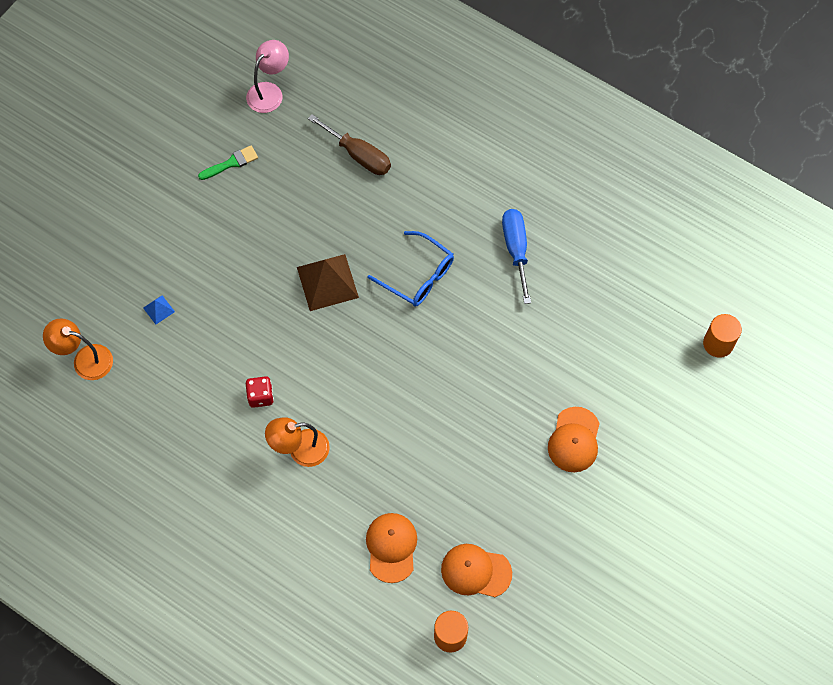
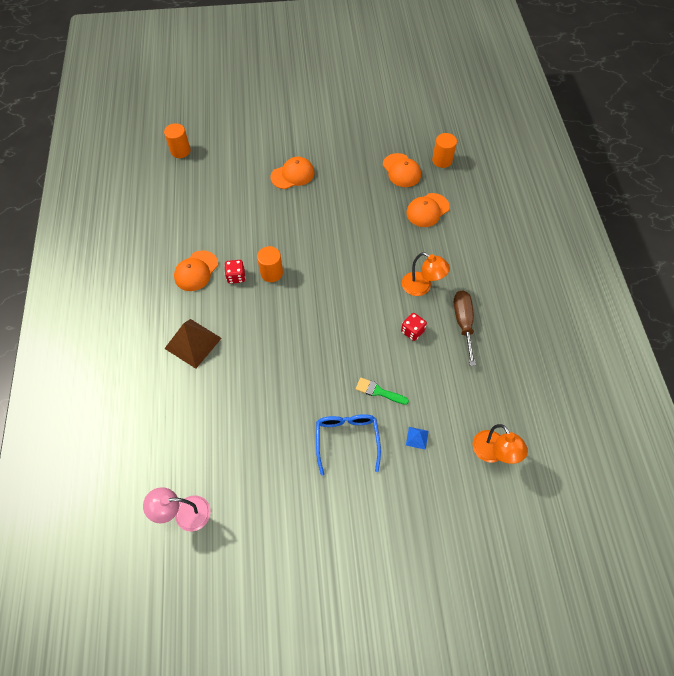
camera: 130 degrees left, 5 degrees down
green brush [198,145,258,180] -> green brush moved to [356,378,409,405]
brown pyramid [297,254,359,311] -> brown pyramid moved to [164,319,222,369]
brown screwdriver [308,114,391,175] -> brown screwdriver moved to [454,290,476,366]
blue glasses [367,231,454,307] -> blue glasses moved to [316,414,381,476]
blue screwdriver [502,209,531,304] -> orange cap [174,250,218,291]
none -> red dice [224,260,245,284]
none -> orange cylinder [257,246,283,282]

